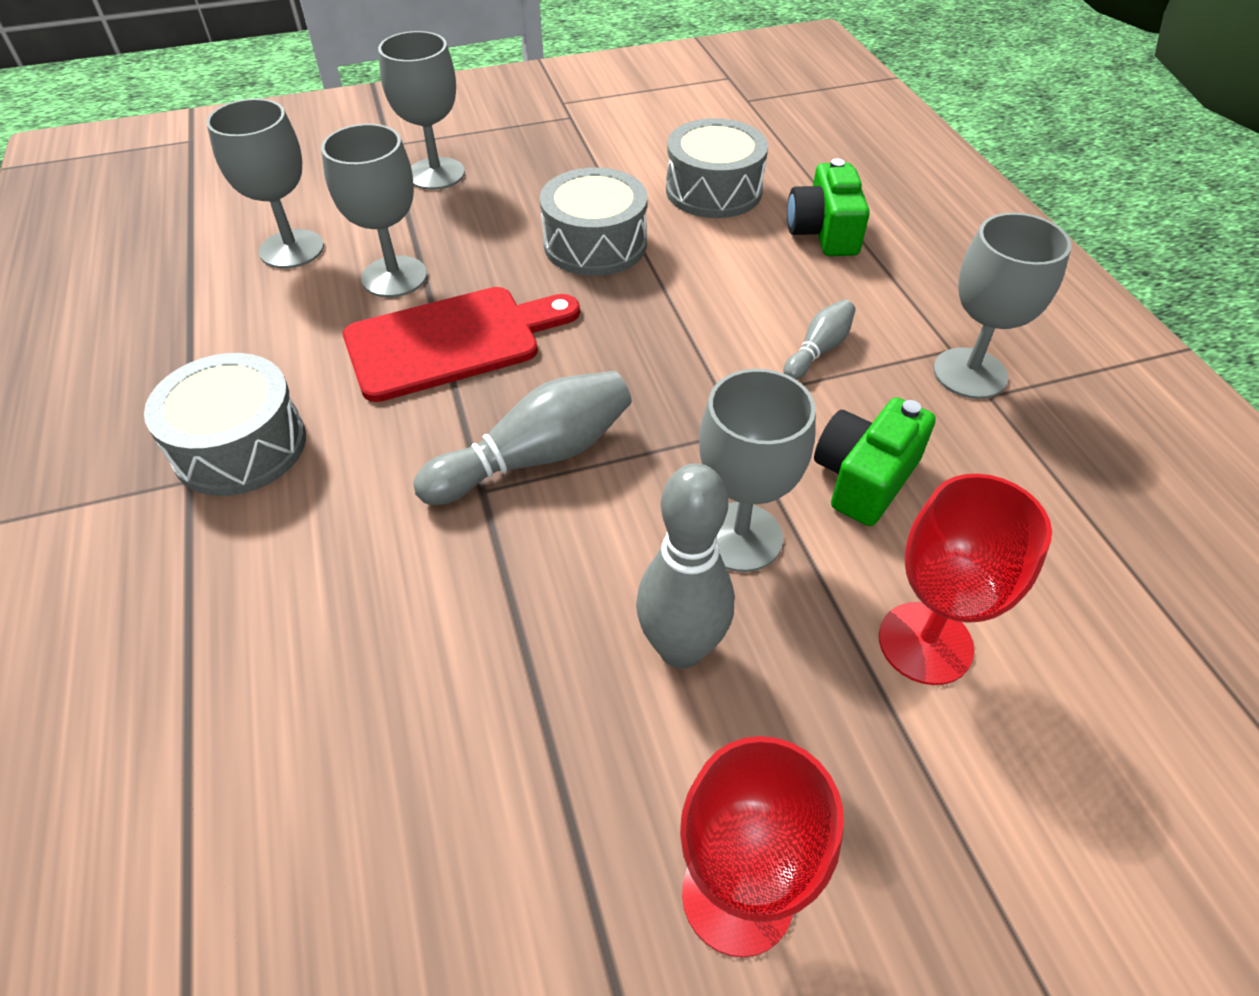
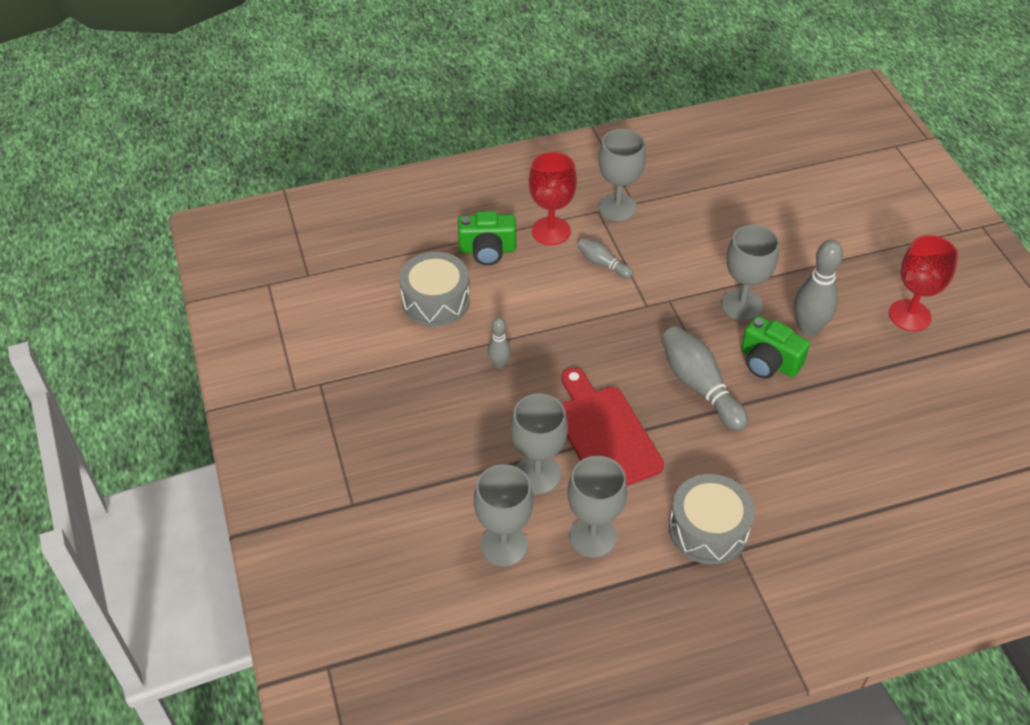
camera: 90 degrees left, 0 degrees up
grey goblet [378,31,465,190] -> grey goblet moved to [567,456,627,558]
grey drum [540,167,648,276] -> grey bowling pin [488,318,511,369]
green camera [814,397,936,526] -> green camera moved to [741,316,810,379]
red goblet [879,474,1052,685] -> red goblet moved to [529,152,577,245]

